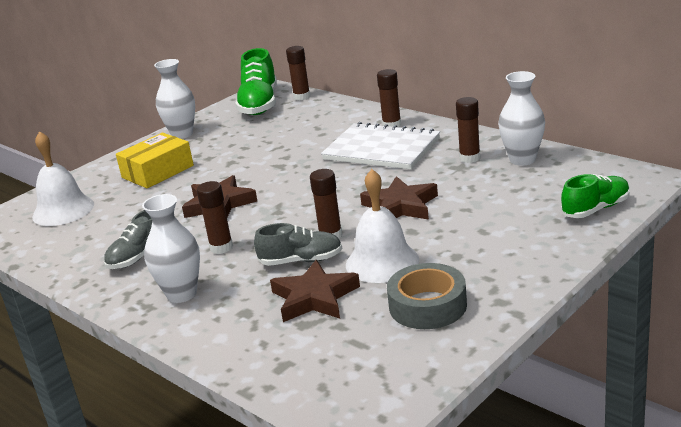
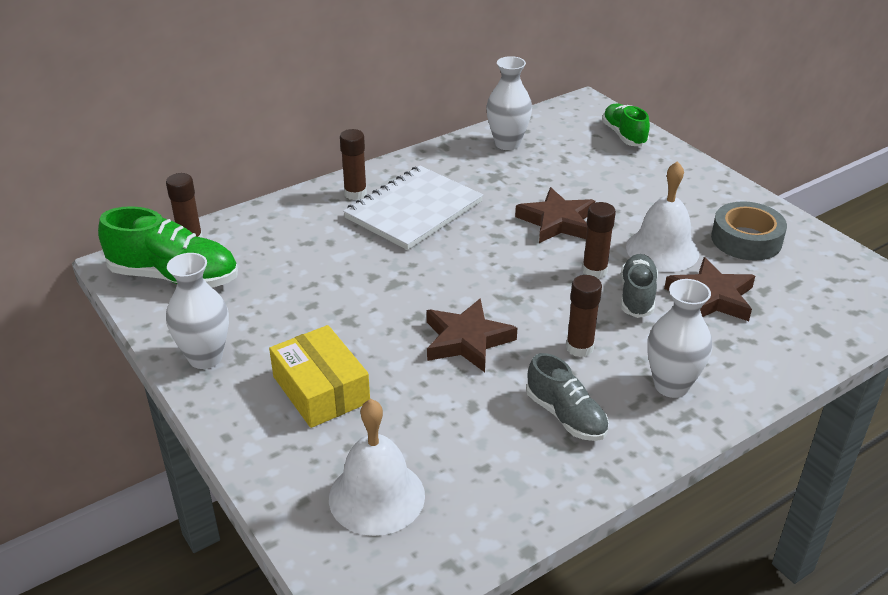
camera: 80 degrees left, 10 degrees up
brown glue stick [456,97,480,163] -> none

